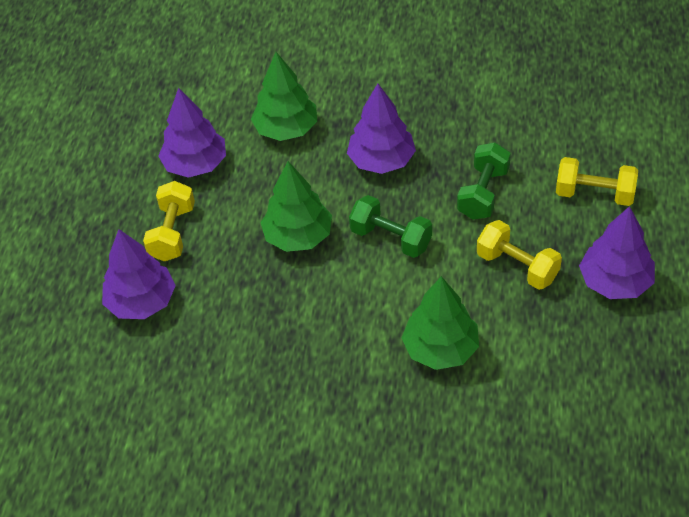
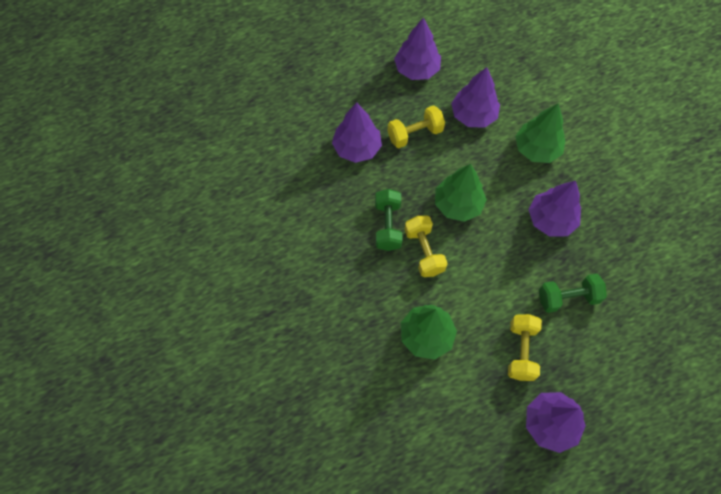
camera: 55 degrees right, 15 degrees up
green dumbbell [349,195,432,258] -> green dumbbell moved to [375,189,403,251]
yellow dumbbell [556,157,638,206] -> yellow dumbbell moved to [404,216,448,277]
none -> purple tree [394,18,441,80]

